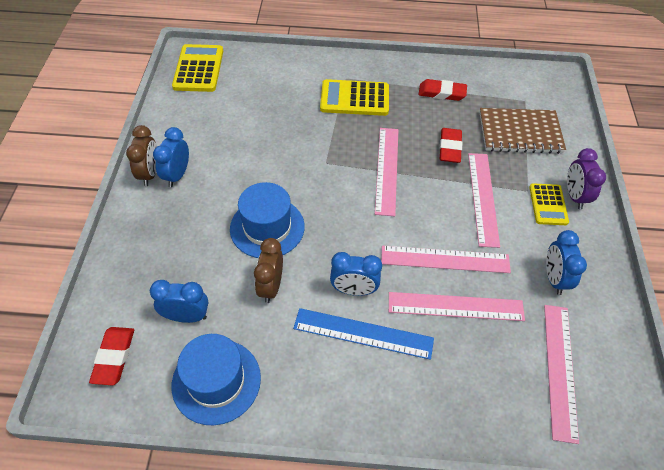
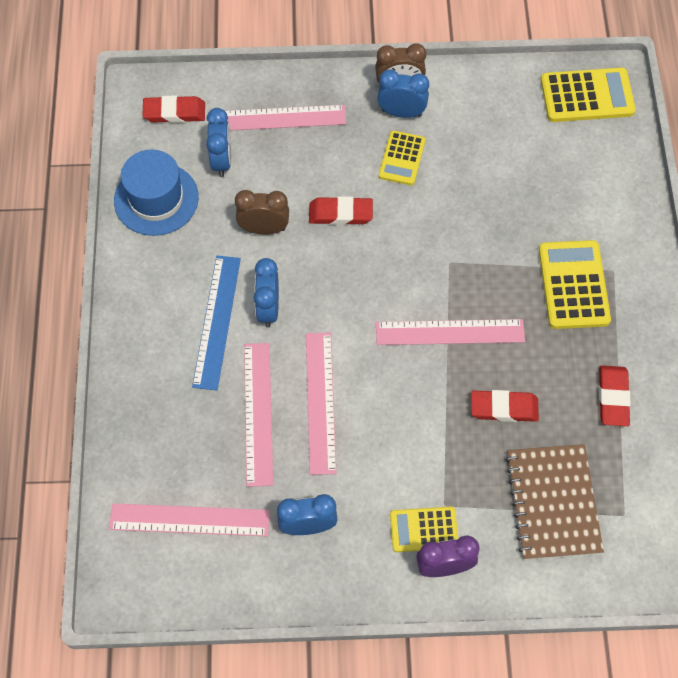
camera: 85 degrees right, 10 degrees up
blue hat [230,182,305,258] -> red eraser [309,196,373,225]
pink ruler [468,153,500,248] -> pink ruler moved to [225,105,346,131]
none -> yellow calculator [379,130,426,185]

